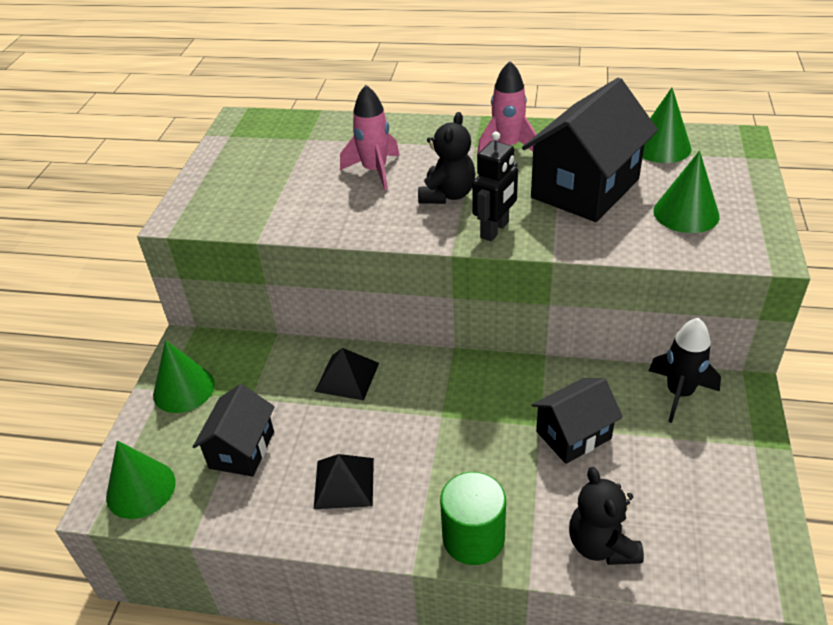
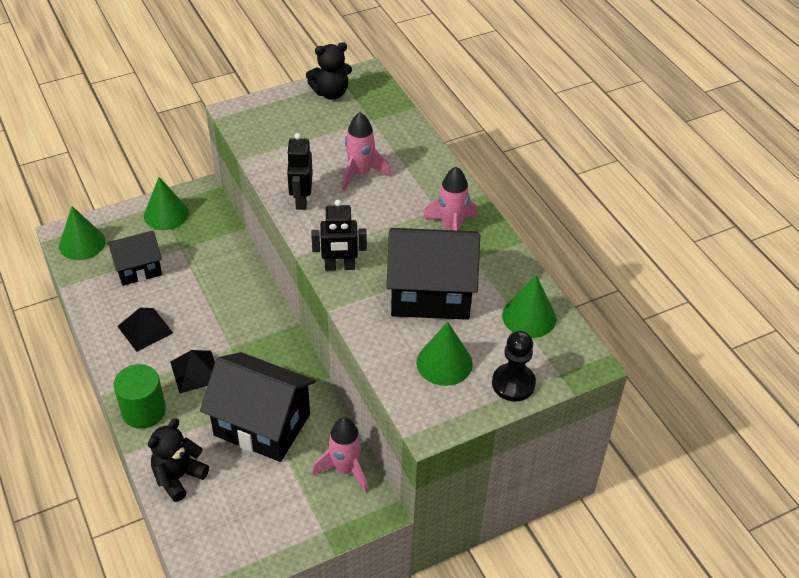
camera: 50 degrees right, 5 degrees up
black pyramid [315,348,379,401] -> black pyramid moved to [170,350,215,393]
black teddy bear [418,112,476,204] -> black teddy bear moved to [306,42,352,100]
black house [532,378,623,464] -> black house [200,352,316,462], size x1.68
black rocket [649,317,721,423] -> pink rocket [312,417,368,493]
none -> black robot [287,133,313,210]
none -> black pawn [492,331,536,402]

